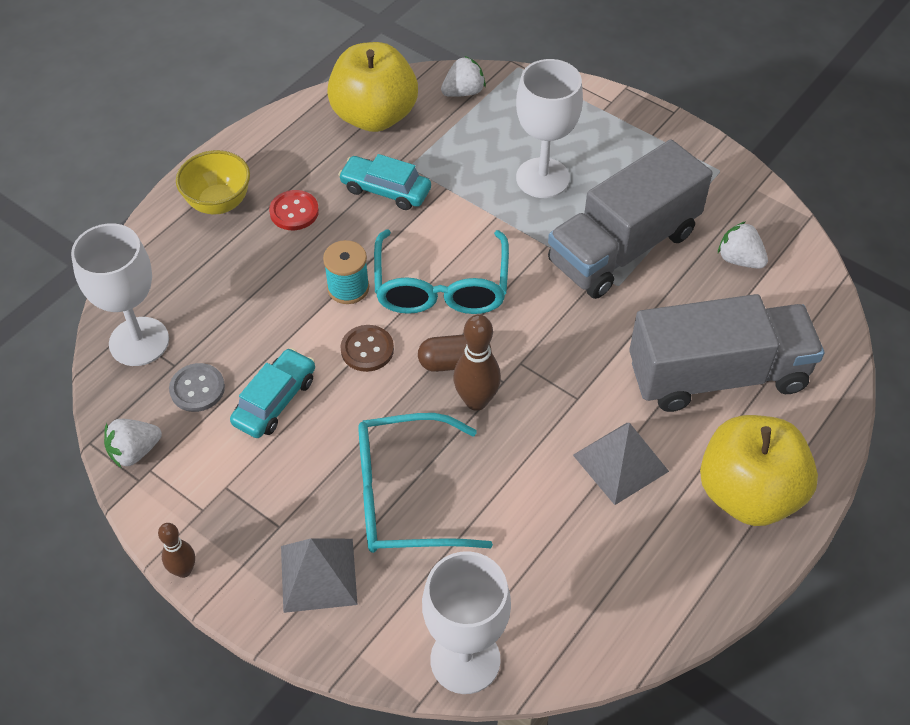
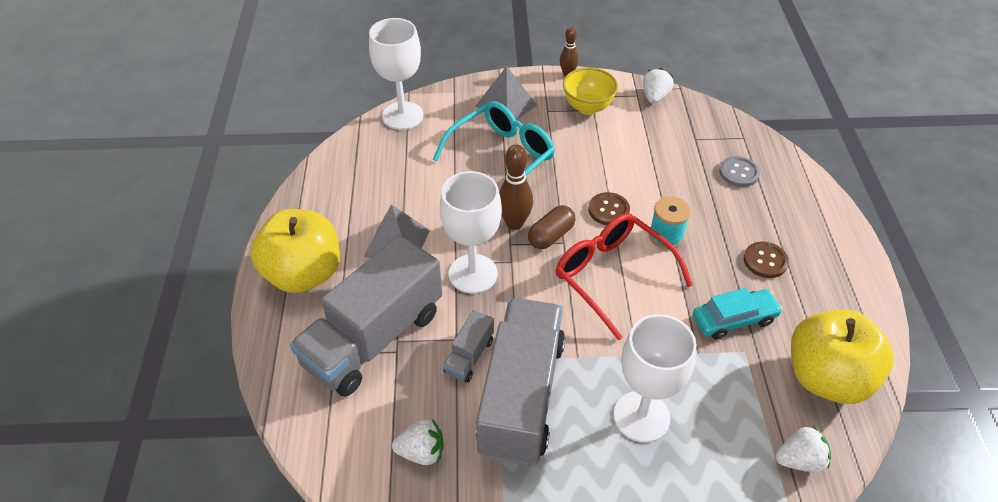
camera: 140 degrees right, 5 degrees down
white goblet [71,223,169,366] -> white goblet moved to [440,171,502,294]
grey button [169,363,225,412] -> grey button moved to [719,156,760,187]
yellow bowl [176,150,250,214] -> yellow bowl moved to [563,67,618,115]
turquoise car [230,348,315,438] -> none
red button [269,190,319,230] -> brown button [744,242,789,278]
turquoise glasses [374,230,509,314] -> red glasses [556,213,693,340]
white strawberry [441,56,486,97] -> white strawberry turned 120 degrees counterclockwise [775,425,831,472]
none -> grey truck [443,310,494,382]

